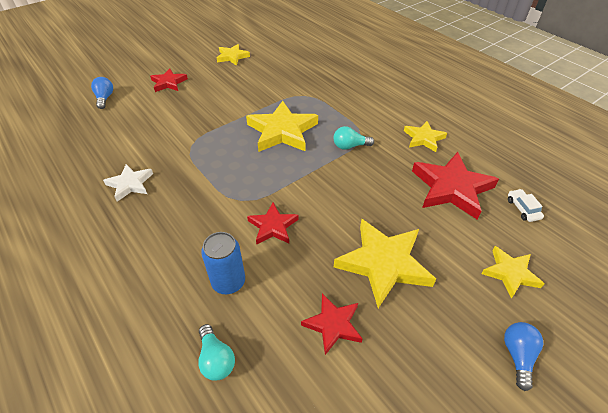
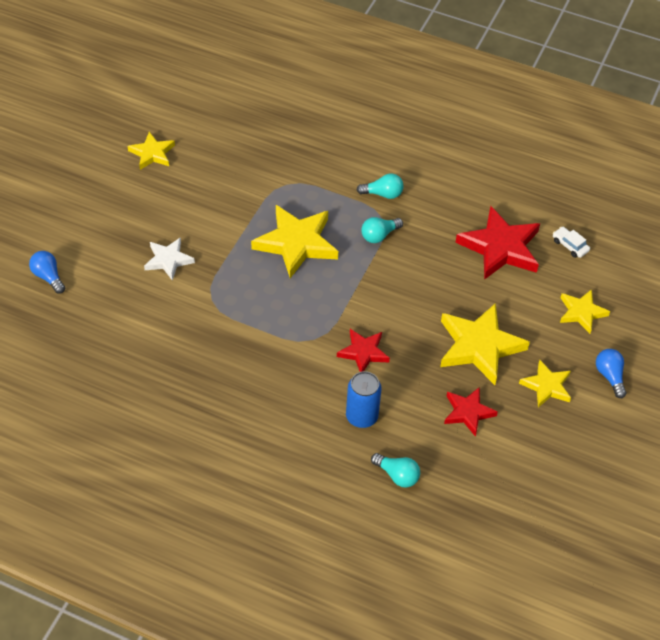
camera: 30 degrees left, 5 degrees up
white star [103,164,153,201] -> white star moved to [144,237,195,281]
red star [150,68,188,92] -> none
yellow star [404,121,447,152] -> yellow star moved to [519,360,571,408]
none -> turquoise light bulb [357,173,404,199]

